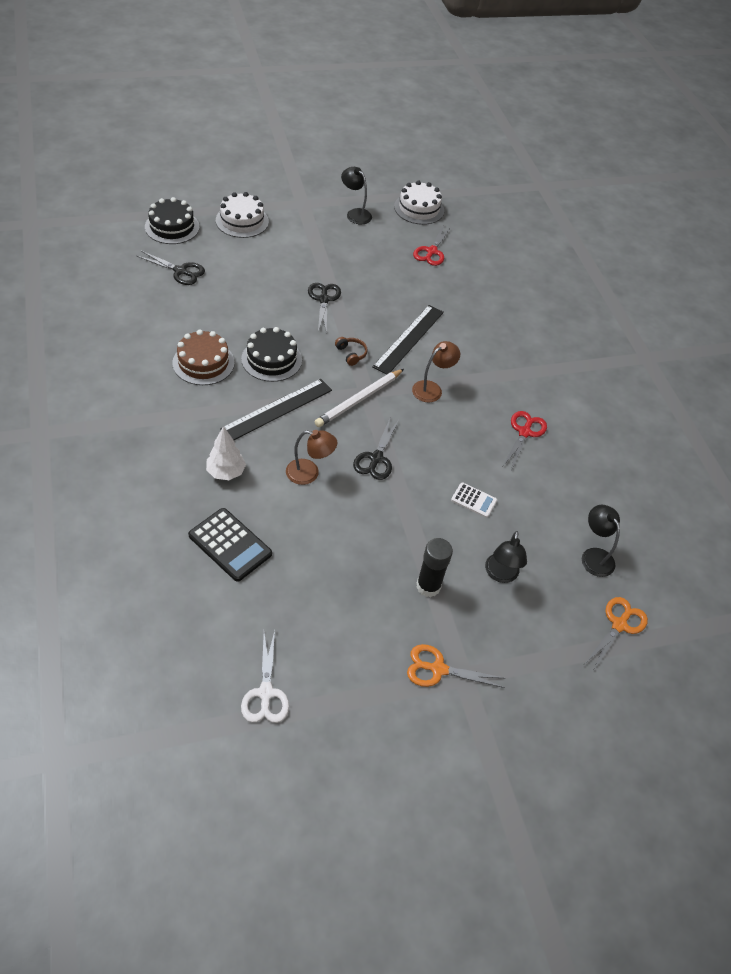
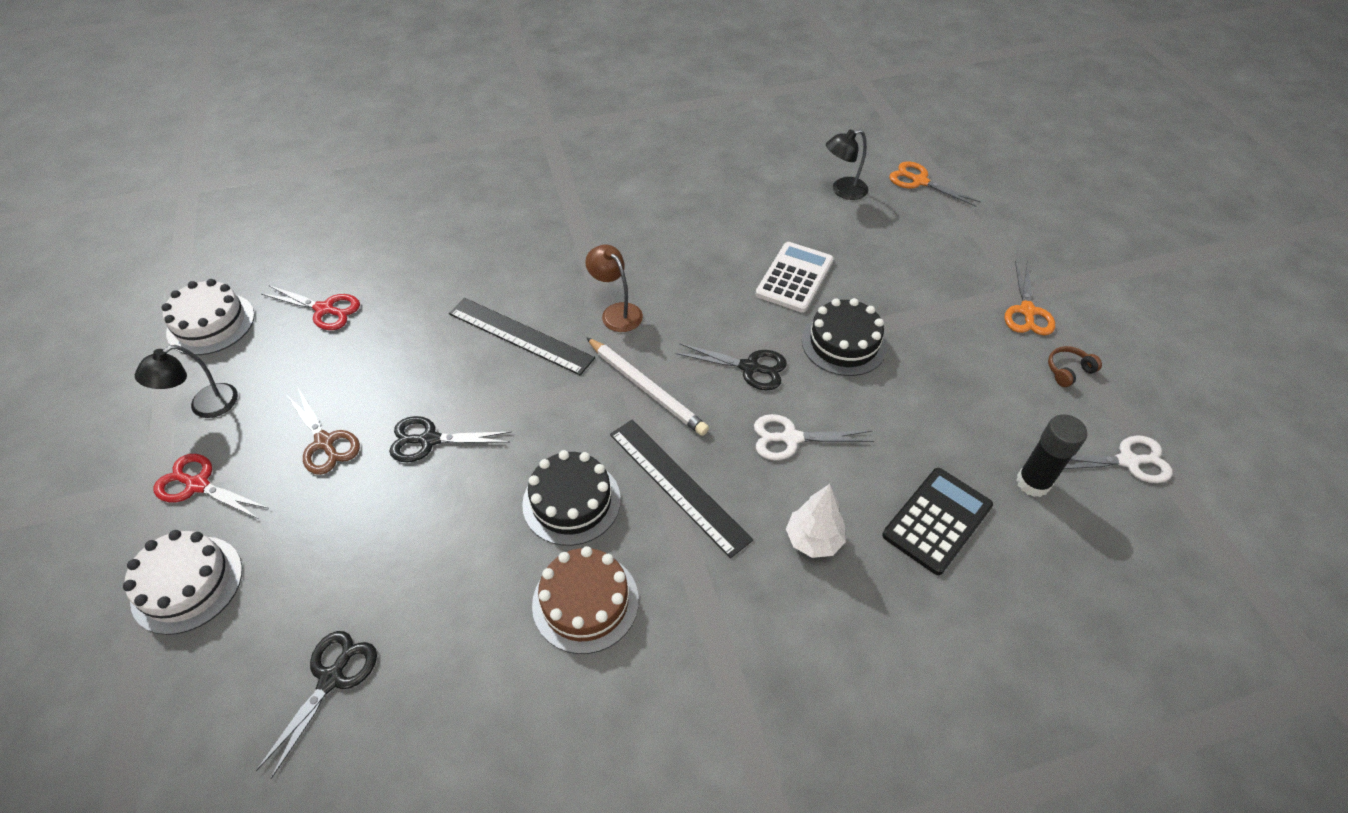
camera: 85 degrees left, 0 degrees up
black cake [145,197,199,244] -> black cake moved to [802,298,887,376]
brown lamp [286,430,337,485] -> white scissors [754,414,874,460]
brown headphones [335,337,368,366] -> brown headphones moved to [1048,346,1102,387]
black glue stick [416,538,453,597] -> black glue stick moved to [1016,414,1087,497]
white calculator [451,482,497,518] -> white calculator [755,242,834,313], size x1.74
black lamp [485,531,527,583] -> none
red scissors [503,411,547,470] -> red scissors moved to [154,454,270,519]
none -> brown scissors [287,388,360,475]

